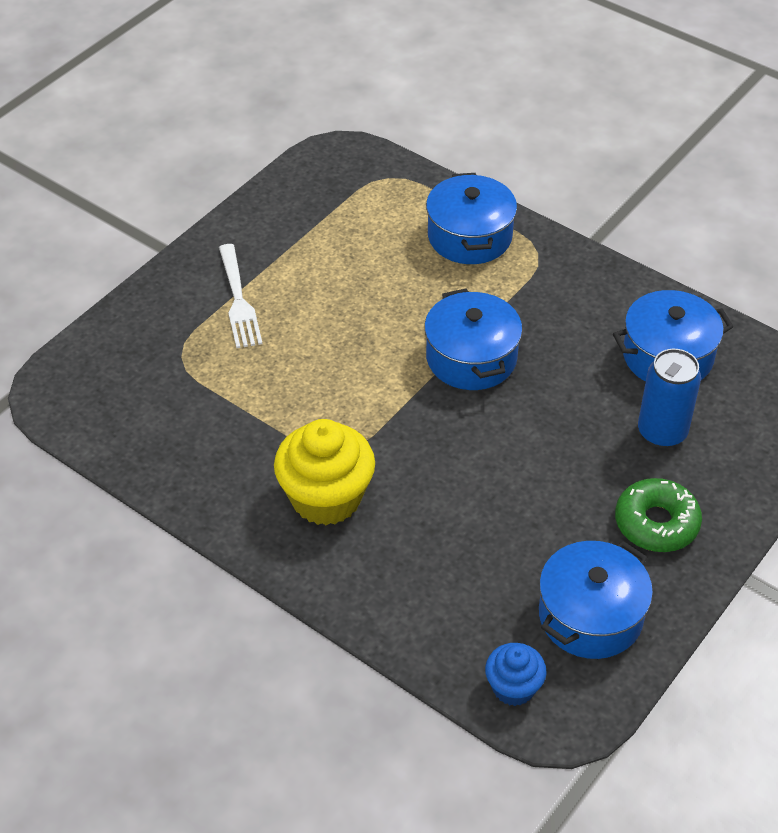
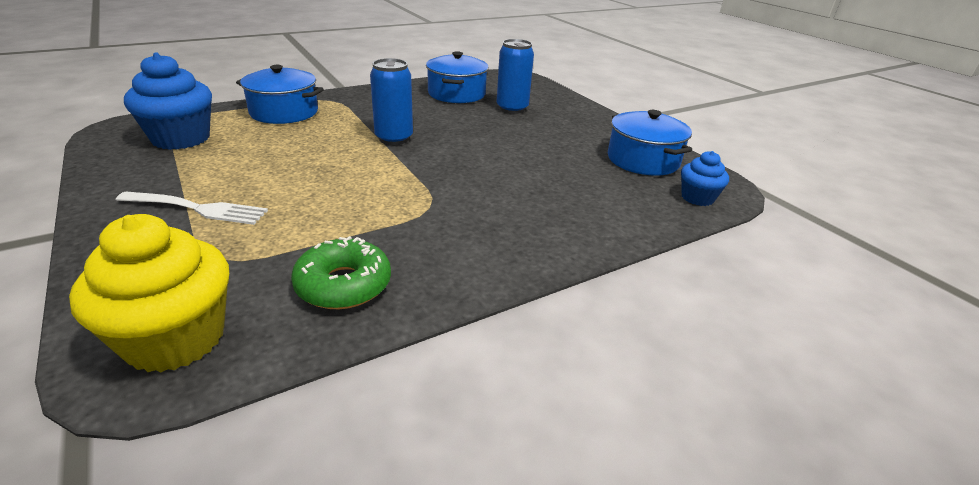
camera: 70 degrees left, 15 degrees down
yellow cupcake [274,419,375,526] -> yellow cupcake moved to [69,214,229,373]
blue pot [424,288,523,390] -> blue can [370,58,413,145]
green donut [615,478,702,552] -> green donut moved to [291,236,391,309]
none -> blue cupcake [124,52,212,150]

